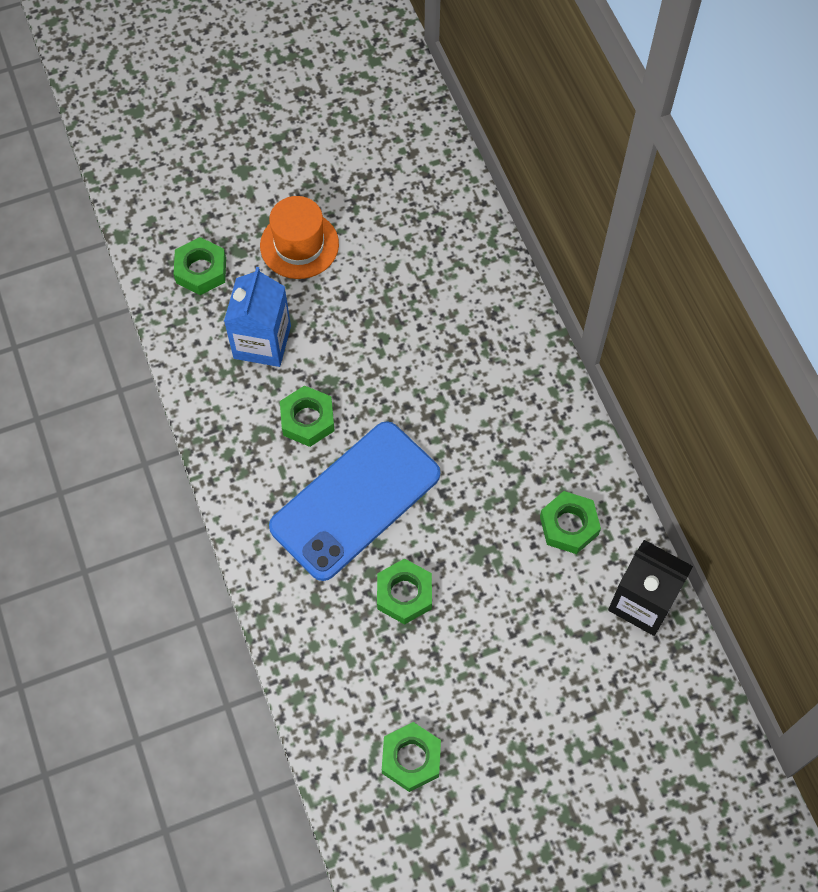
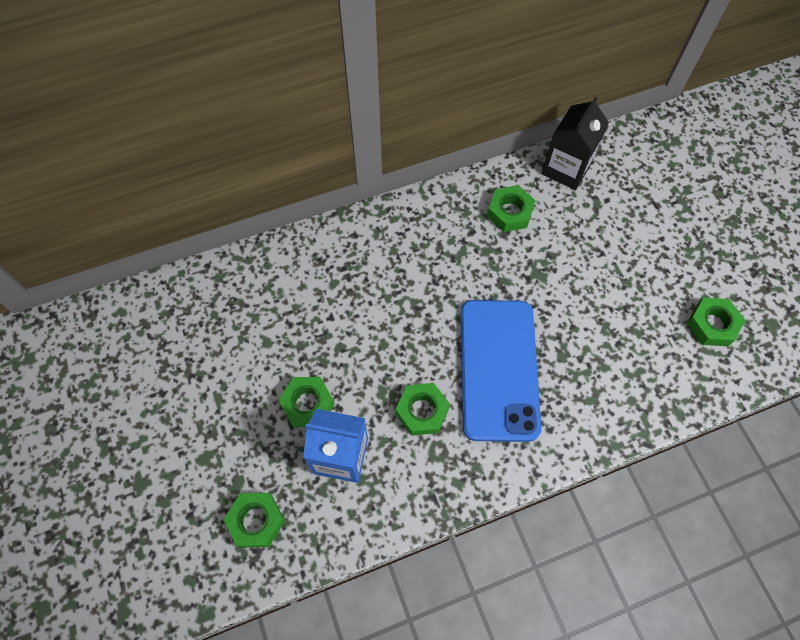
camera: 90 degrees left, 0 degrees up
orange hat [260,196,339,279] -> none
blue phone [269,421,440,581] -> blue phone turned 45 degrees clockwise [460,300,541,442]
green nut [377,558,432,625] -> green nut moved to [278,377,334,427]

